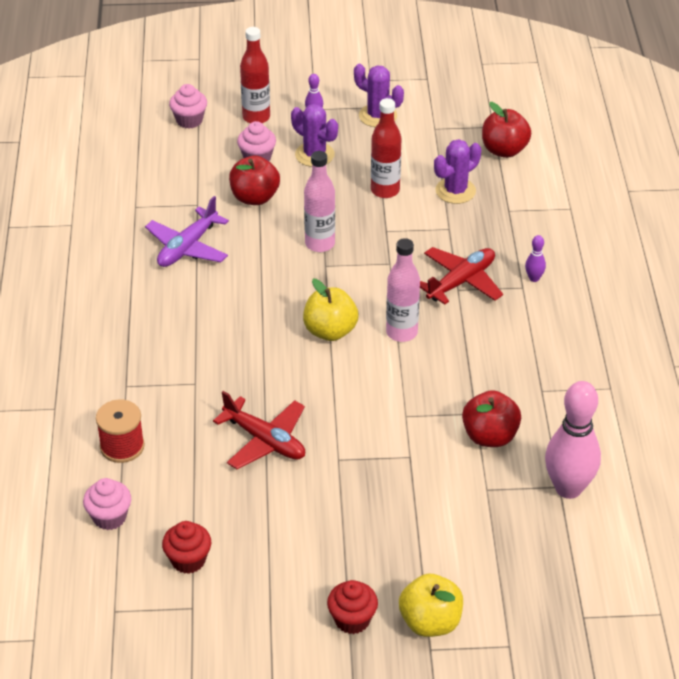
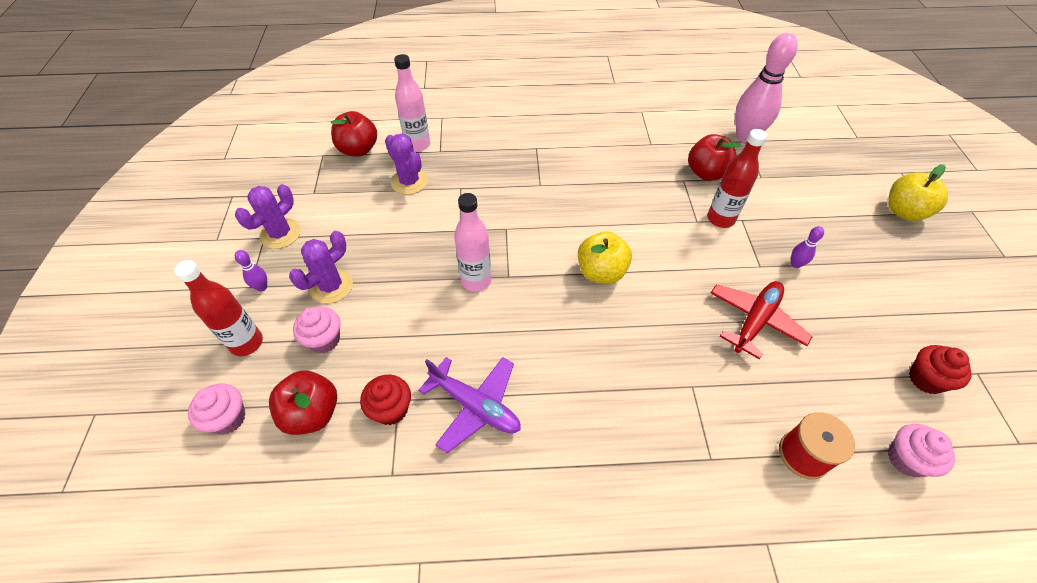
camera: 90 degrees left, 10 degrees up
red apple [229,156,280,205] -> red apple moved to [269,370,337,435]
red cupcake [327,580,378,634] -> red cupcake moved to [360,375,411,425]
red bottle [371,98,401,198] -> red bottle moved to [707,129,767,228]
pink bottle [386,238,420,342] -> pink bottle moved to [394,54,430,152]
red plane [420,247,503,305] -> none
purple bowling pin [525,235,546,282] -> purple bowling pin moved to [791,226,824,268]

